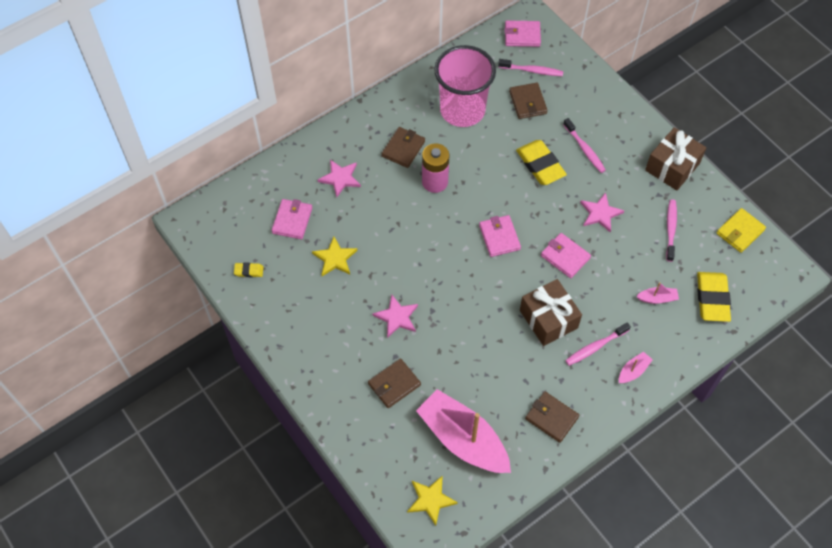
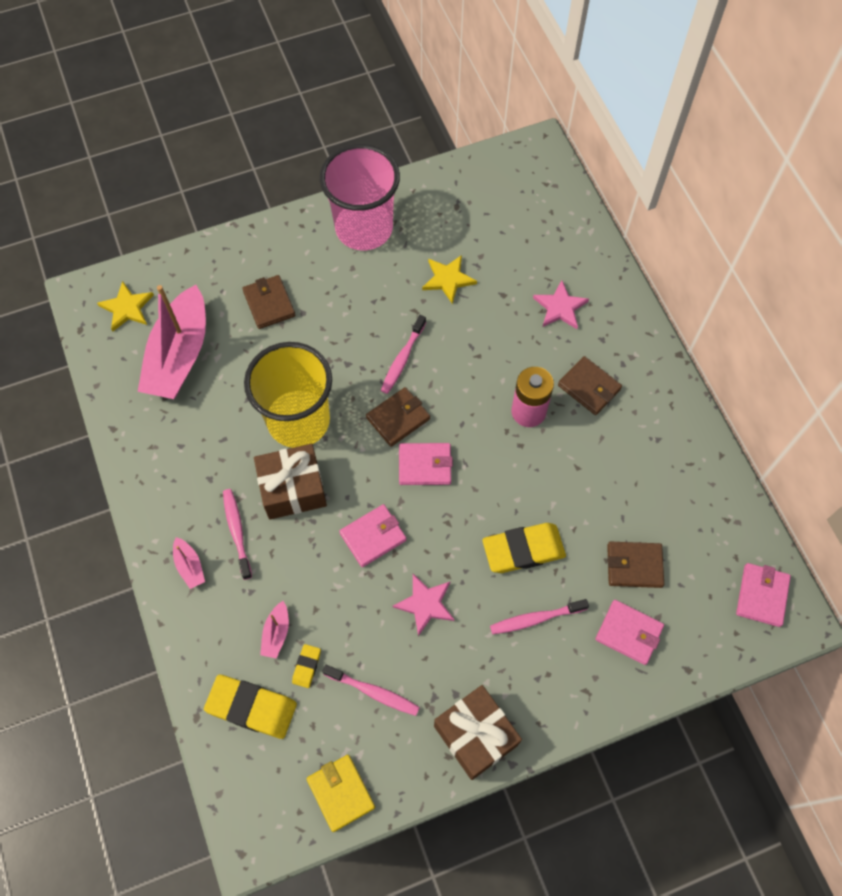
camera: 105 degrees right, 5 degrees up
yellow eraser [234,263,264,277] -> yellow eraser moved to [292,644,321,688]
pink wallet [272,199,312,239] -> pink wallet moved to [595,600,664,665]
pink star [372,295,418,338] -> none
pink boat [416,389,511,473] -> pink boat turned 135 degrees clockwise [138,285,206,399]
pink cup [434,45,496,127] -> pink cup moved to [320,144,400,250]
pink toothbrush [498,59,563,76] -> pink toothbrush moved to [381,315,426,394]
brown wallet [525,392,579,443] -> brown wallet moved to [366,387,430,447]
none -> yellow cup [244,342,332,448]

